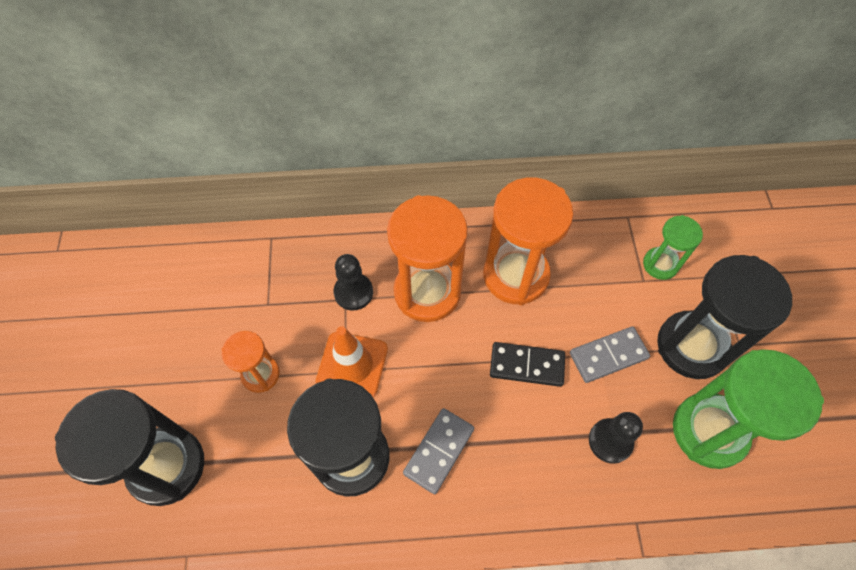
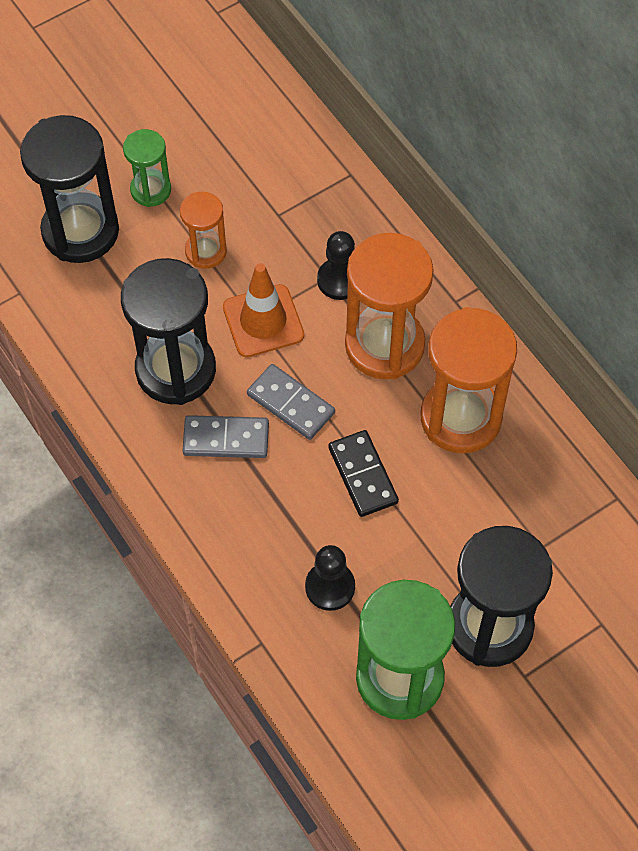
camera: 60 degrees right, 0 degrees up
grey domino [570,326,650,383] -> grey domino moved to [247,364,335,440]
green hourglass [643,215,703,280] -> green hourglass moved to [123,129,171,207]

